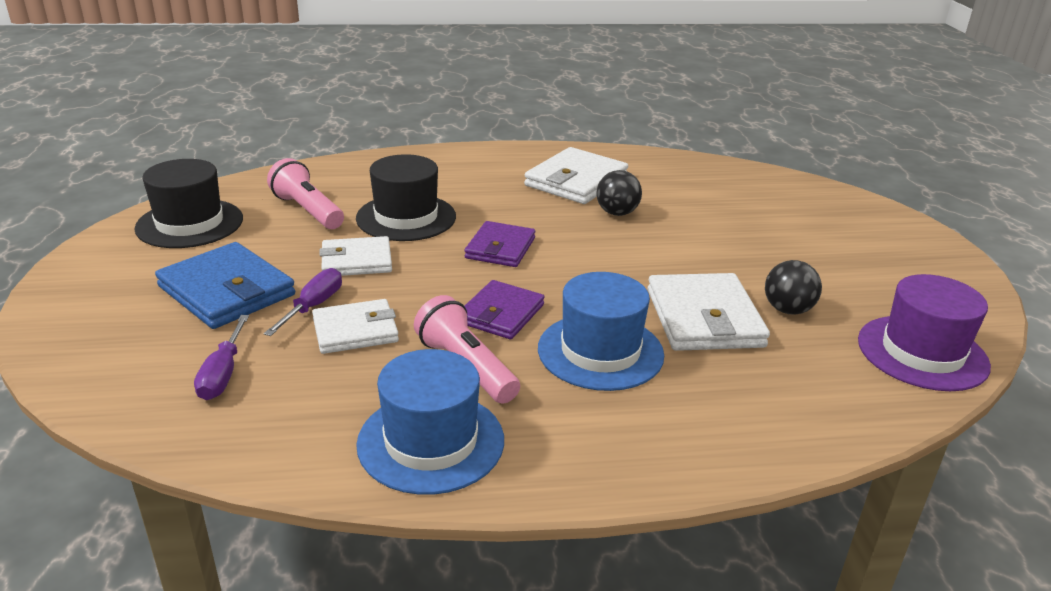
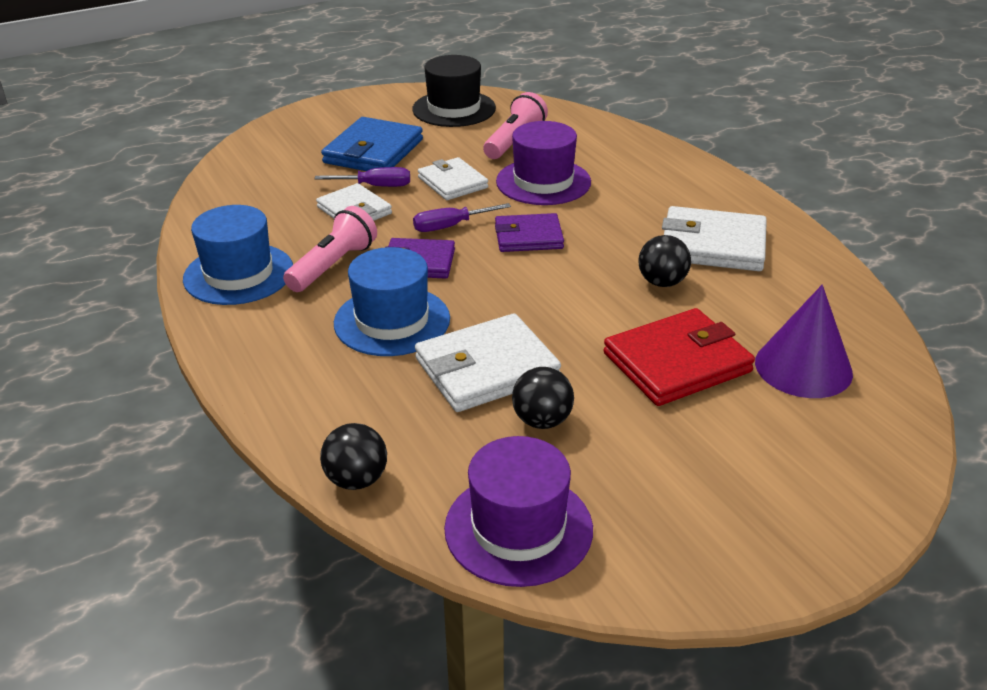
camera: 70 degrees right, 5 degrees up
purple screwdriver [194,315,249,400] -> purple screwdriver moved to [413,203,511,232]
black hat [356,154,456,241] -> purple hat [496,121,591,205]
none -> black ball [320,423,387,490]
none -> red wallet [604,308,755,406]
none -> purple cone [755,285,853,398]

